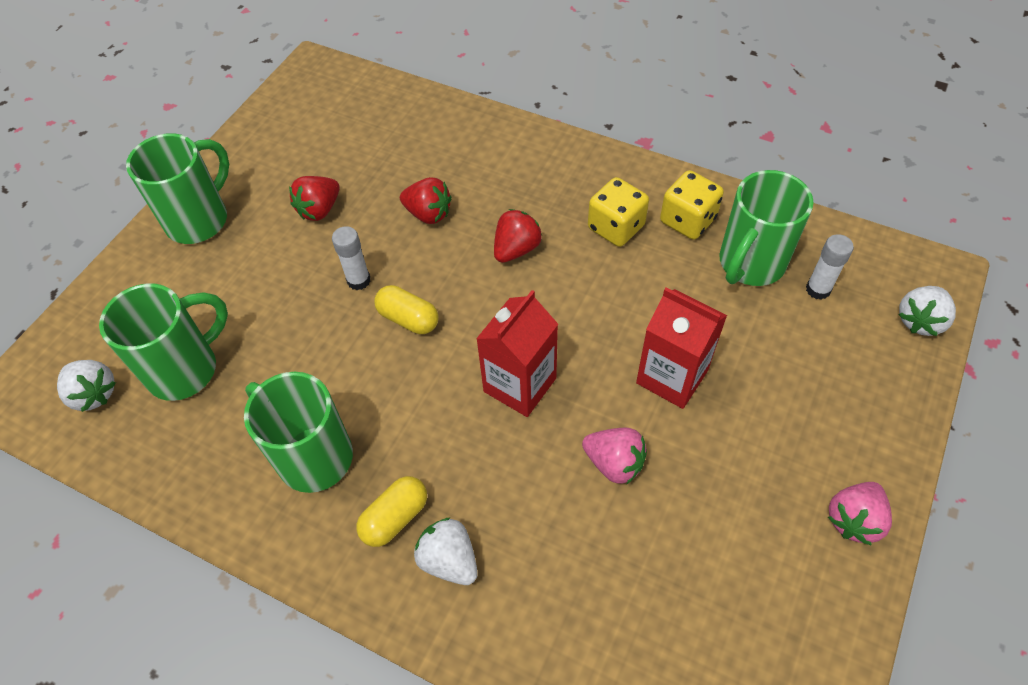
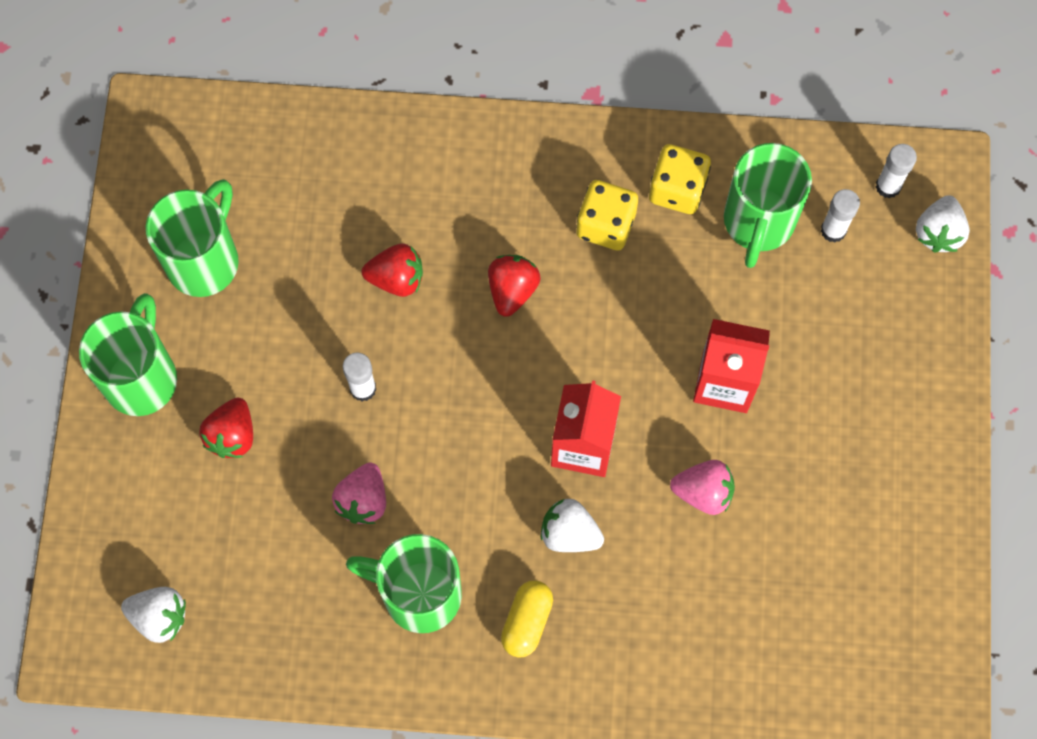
camera: 25 degrees left, 15 degrees up
green mug [99,283,228,401] -> green mug moved to [146,179,239,297]
red strawberry [289,176,340,221] -> red strawberry moved to [199,398,253,458]
yellow capsule [374,285,439,334] -> none
white strawberry [414,517,478,585] -> white strawberry moved to [541,499,604,552]
pink strawberry [828,482,892,545] -> pink strawberry moved to [332,463,386,524]
none -> white glue stick [876,144,917,198]

